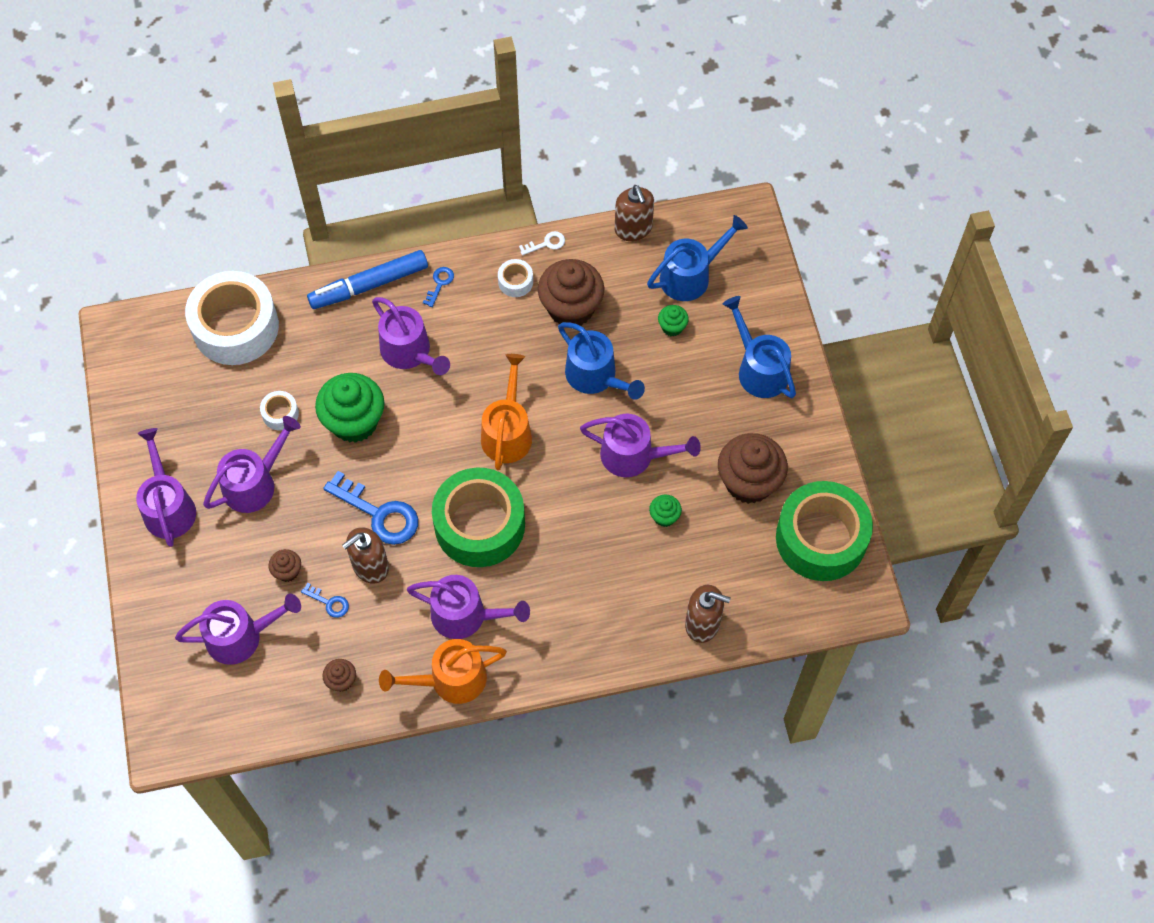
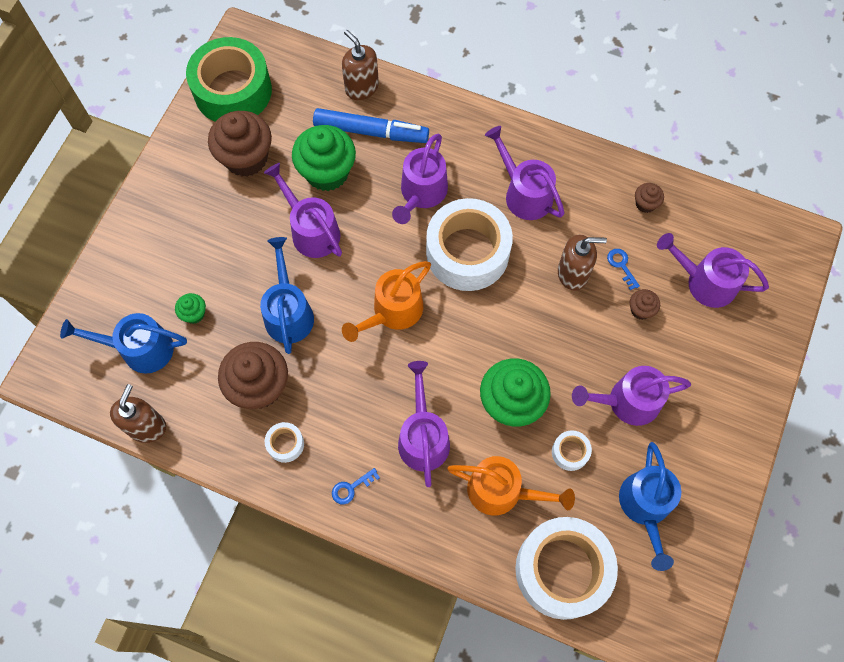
camera: 145 degrees left, 5 degrees up
purple watering can [136,428,196,547] -> purple watering can moved to [392,134,448,224]
blue marker [307,250,428,309] -> blue marker moved to [313,108,429,143]
blue key [323,471,418,545] -> none
orange watering can [379,639,507,704] -> orange watering can moved to [447,456,575,516]
green tape [432,468,525,567] -> white tape [426,198,513,291]
white key [519,231,565,255] -> none
green cupcake [649,495,682,527] -> green cupcake [292,125,356,191], size x2.17
blue watering can [723,296,796,398] -> blue watering can moved to [619,442,681,571]

